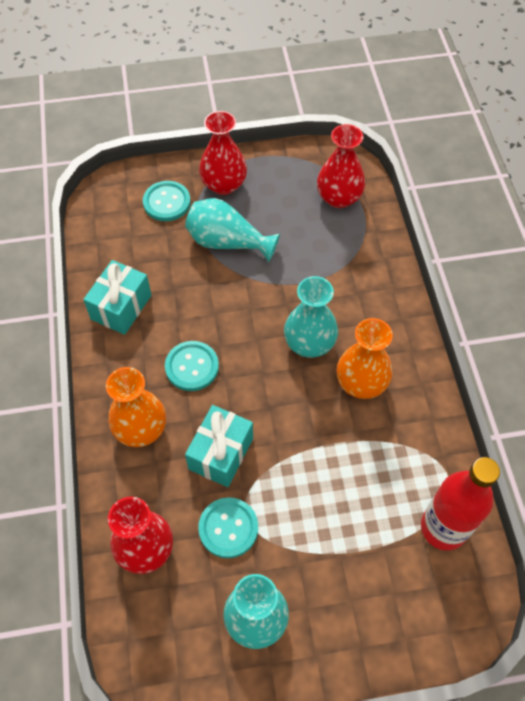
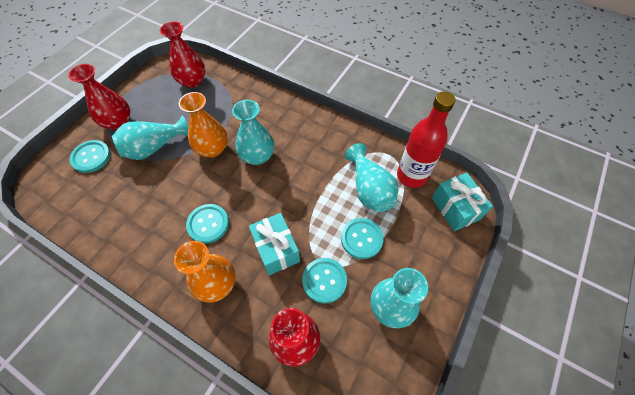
camera: 50 degrees left, 0 degrees up
turquoise gift [83,260,151,335] -> turquoise gift moved to [432,173,493,231]
orange vase [336,318,393,399] -> orange vase moved to [179,92,228,158]
none -> turquoise button [341,218,384,259]
none -> turquoise vase [345,143,398,212]

